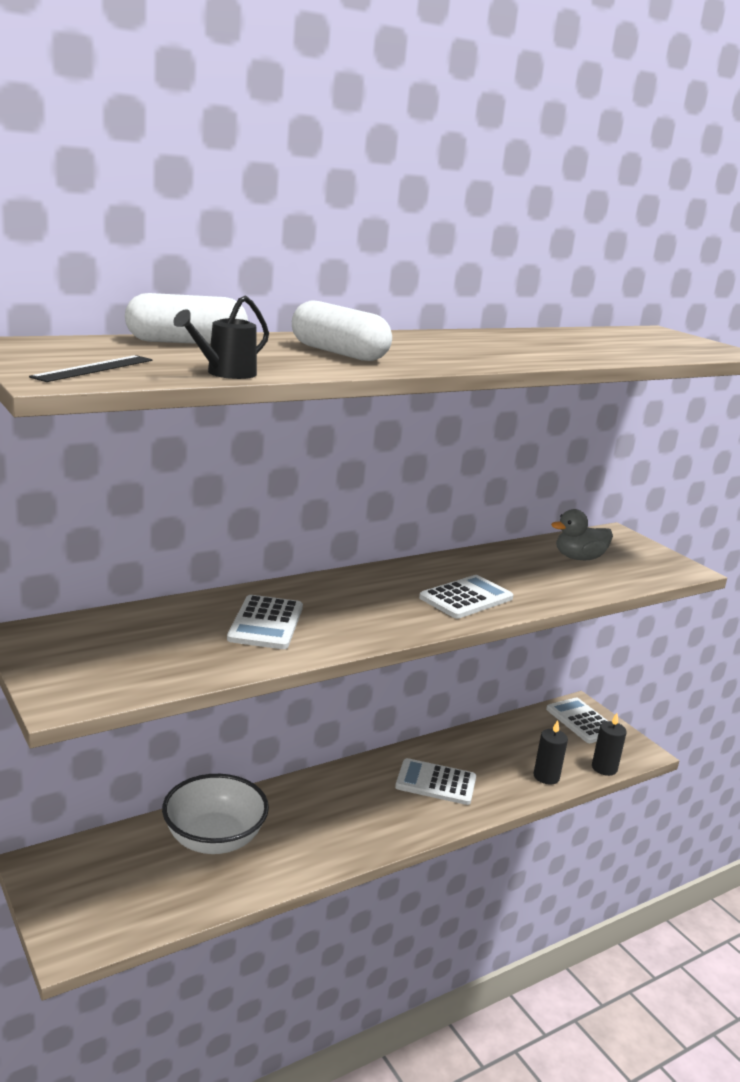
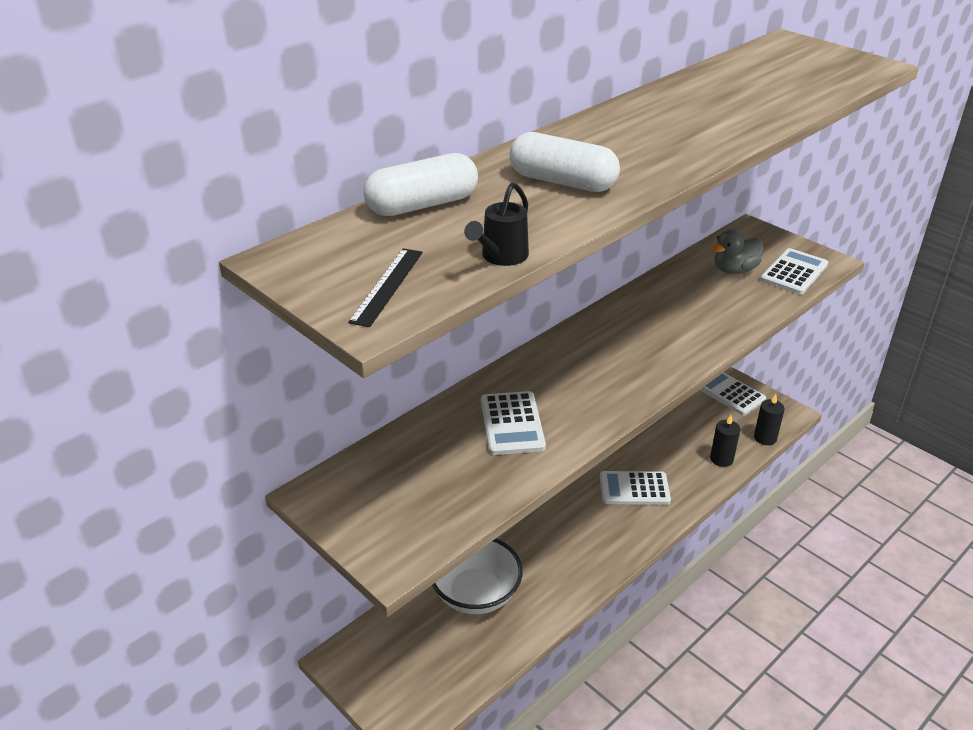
camera: 10 degrees left, 15 degrees up
white calculator [419,575,513,619] -> white calculator moved to [760,248,828,295]

